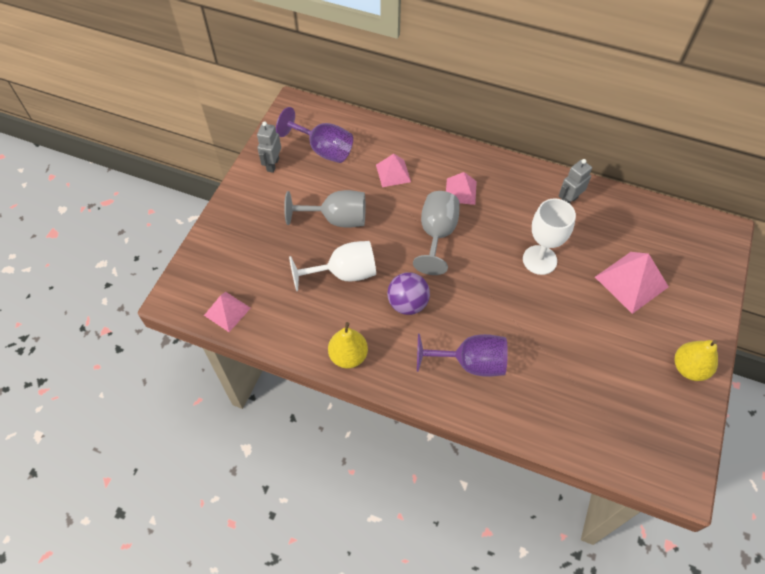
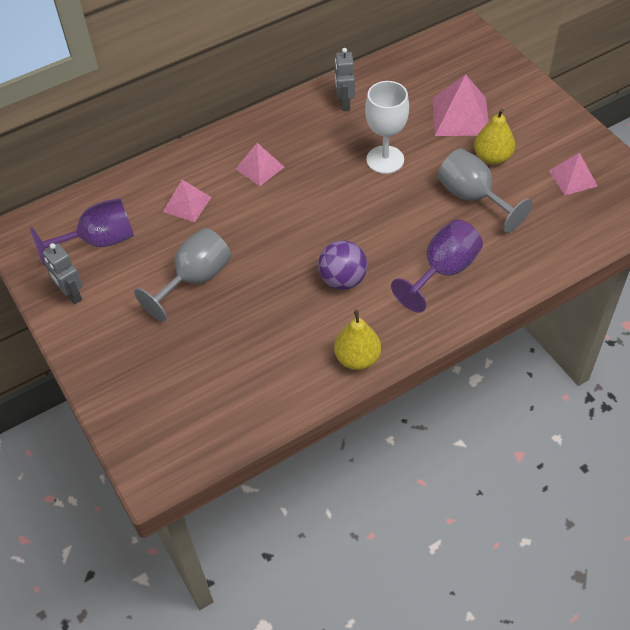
camera: 50 degrees left, 5 degrees down
pink pyramid [204,292,251,332] -> pink pyramid moved to [549,153,597,195]
white goblet [289,241,376,291] -> none
grey goblet [413,191,459,275] -> grey goblet moved to [438,149,533,233]
yellow pear [675,340,718,381] -> yellow pear moved to [474,108,515,165]

